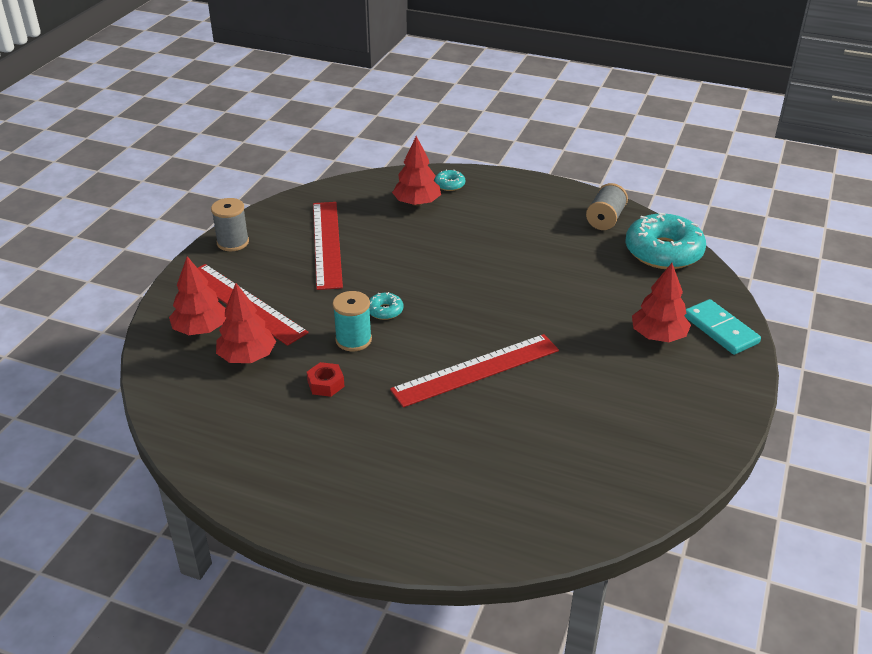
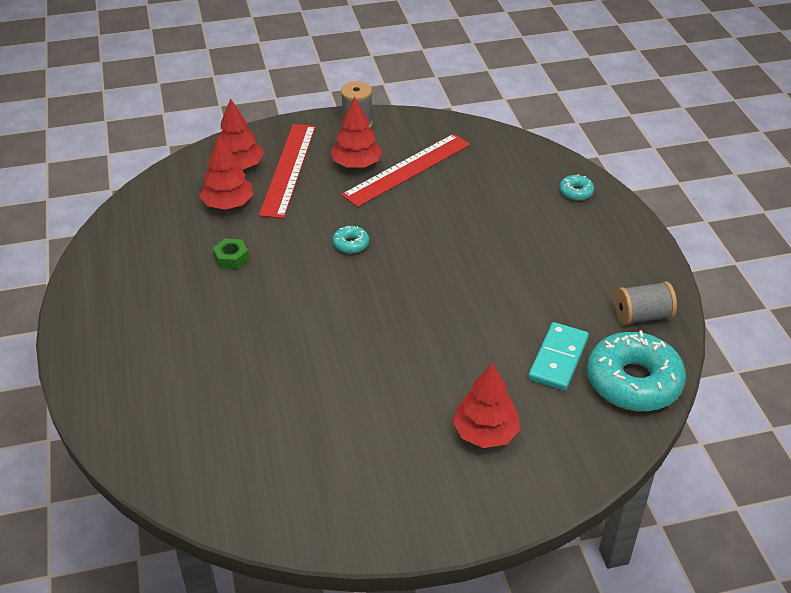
camera: 55 degrees right, 5 degrees up
red nut [307,362,345,397] -> green nut [213,239,249,269]
turquoise spool [333,291,372,351] -> none
red ruler [390,334,559,408] -> none
red tree [392,136,441,206] -> red tree moved to [331,96,382,168]
turquoise domino [684,299,761,355] -> turquoise domino moved to [528,322,589,391]

